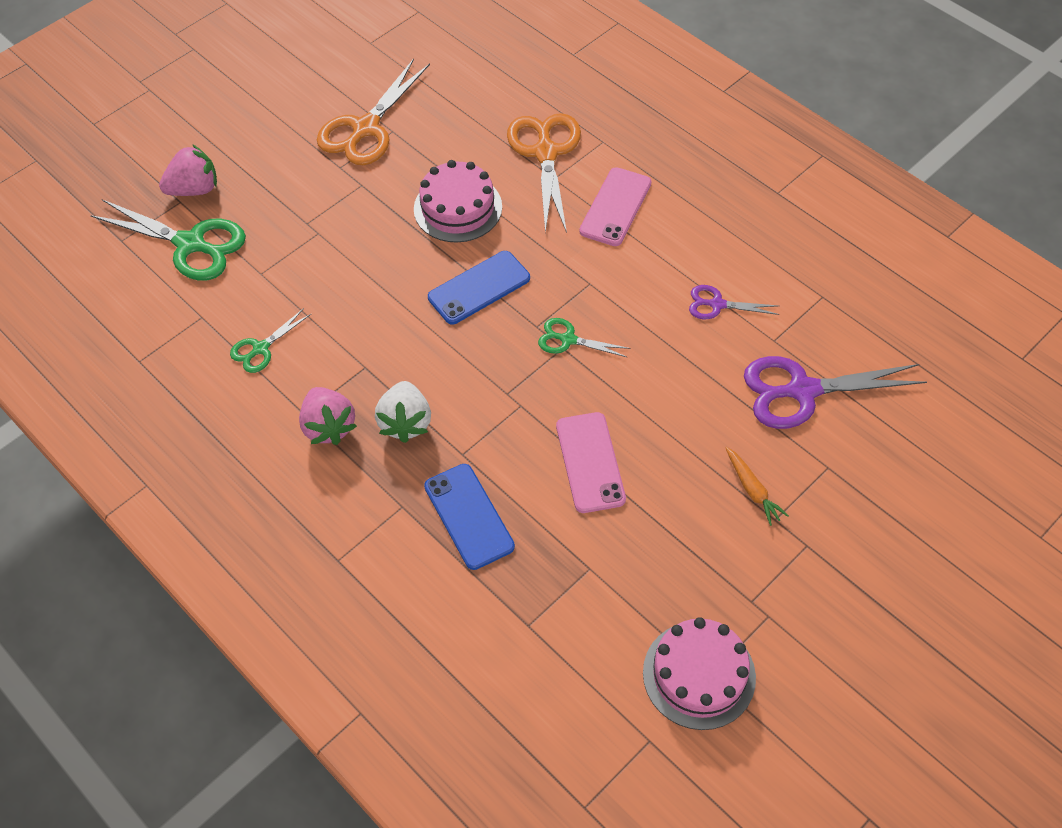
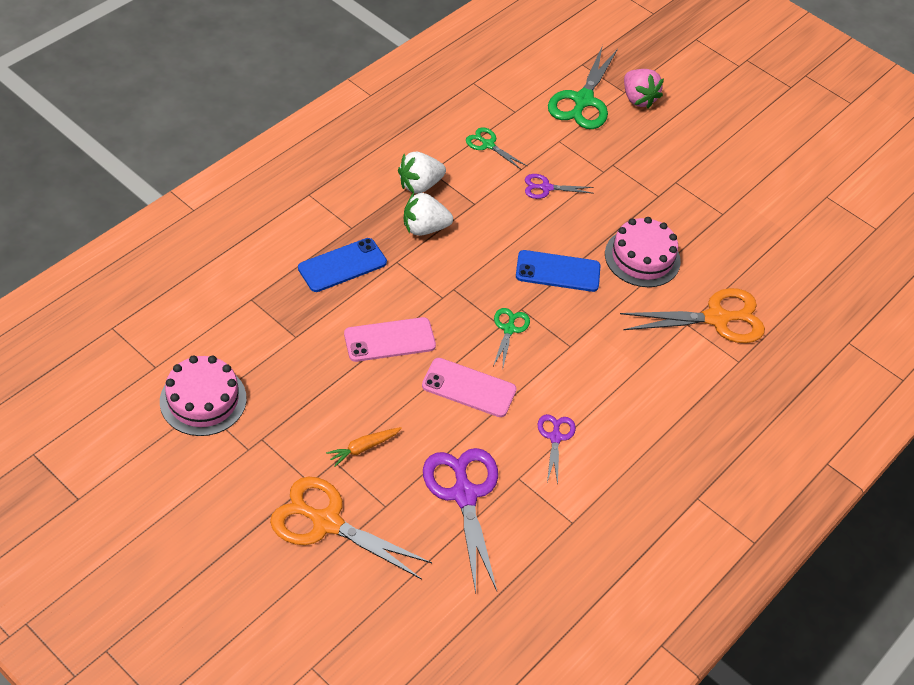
camera: 80 degrees right, 5 degrees down
pink strawberry [299,387,357,445] -> white strawberry [398,152,446,194]
orange scissors [317,58,430,165] -> orange scissors moved to [270,477,432,580]
blue phone [428,251,530,325] -> blue phone turned 45 degrees counterclockwise [516,250,601,292]
pink phone [579,167,651,246] -> pink phone moved to [422,358,517,417]
none -> purple scissors [525,174,594,199]

